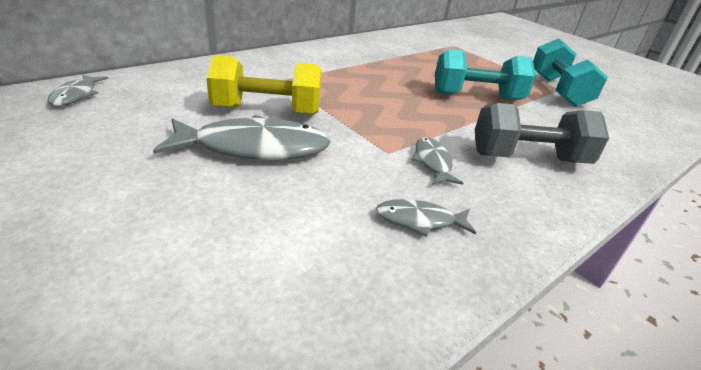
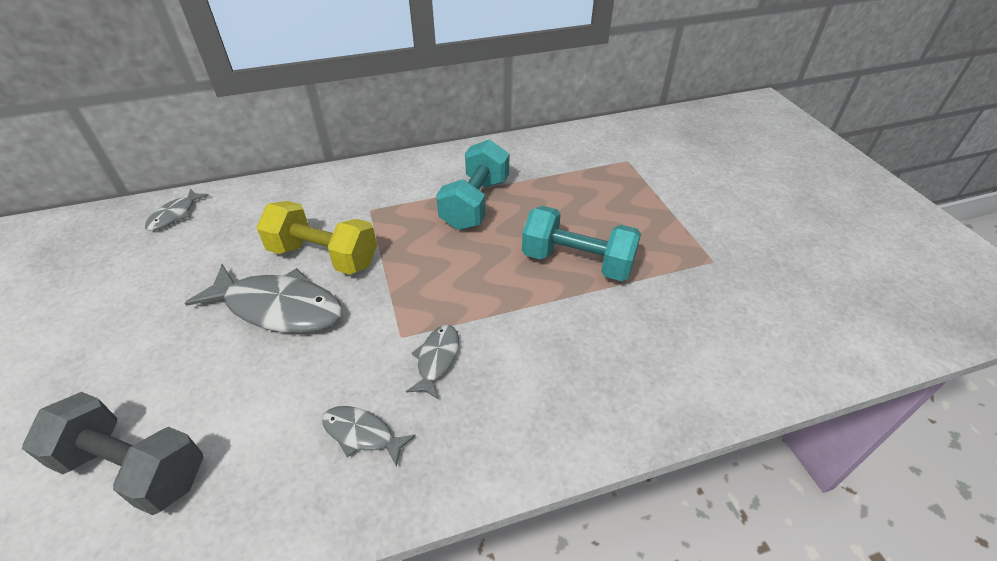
camera: 25 degrees right, 10 degrees up
grey dumbbell [475,103,609,164] -> grey dumbbell moved to [22,392,203,515]
turquoise dumbbell [533,38,608,107] -> turquoise dumbbell moved to [436,139,509,230]

